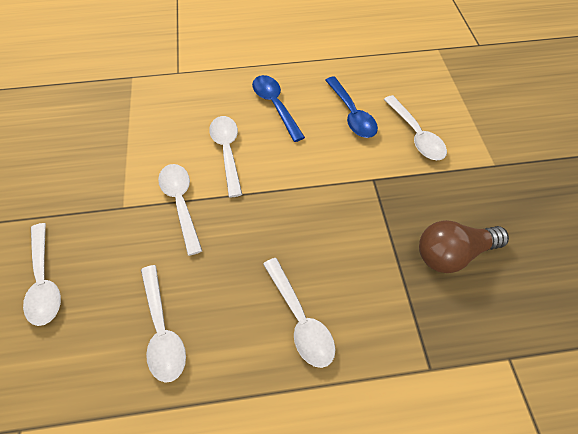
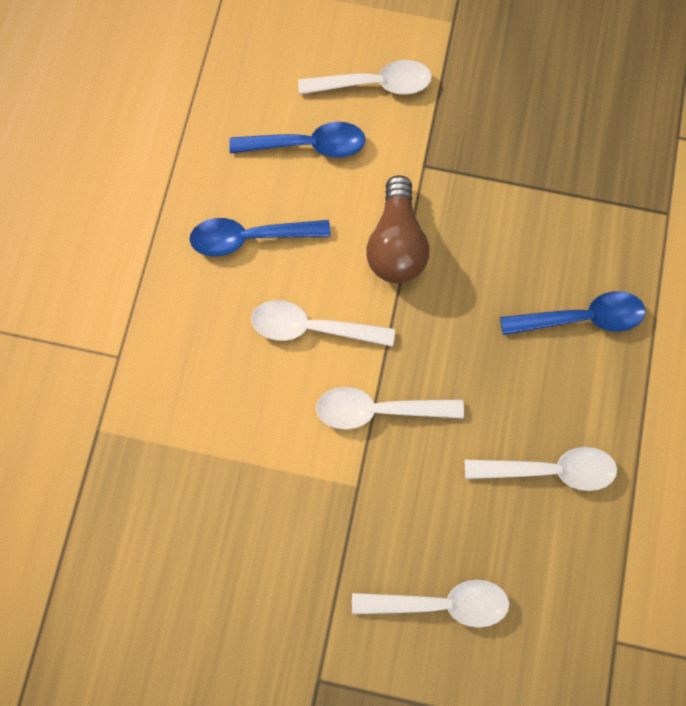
camera: 70 degrees left, 20 degrees up
white spoon [263,258,335,368] -> blue spoon [500,291,645,335]
brown light bulb [419,220,509,273] -> brown light bulb moved to [366,175,430,283]

